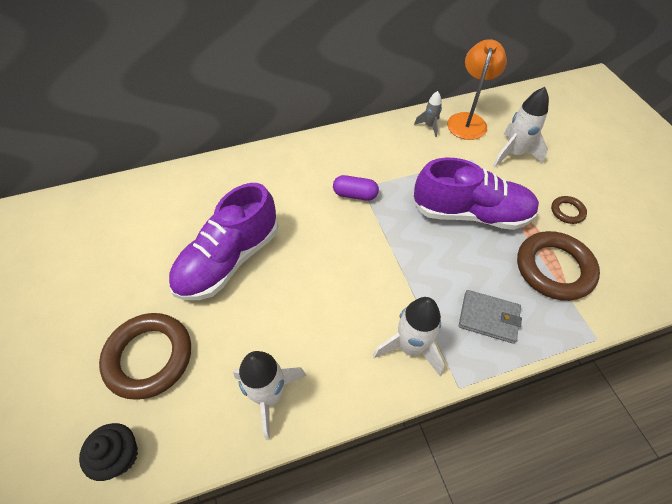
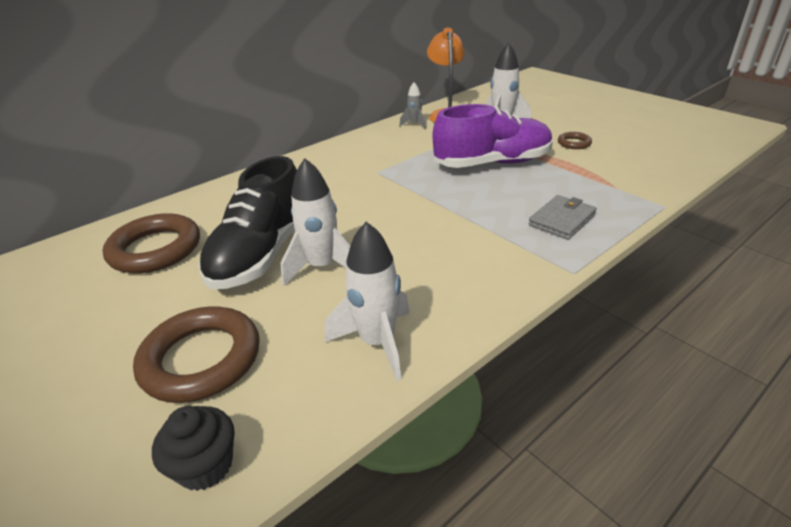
camera: 20 degrees left, 20 degrees down
purple shoe [169,183,278,300] -> black shoe [198,156,297,289]
purple capsule [333,175,379,201] -> none
white rocket [373,297,444,376] -> white rocket moved to [281,158,350,286]
grey wallet [459,290,522,344] -> grey wallet turned 45 degrees counterclockwise [528,195,597,240]
brown ring [517,231,600,301] -> brown ring moved to [103,213,200,273]

